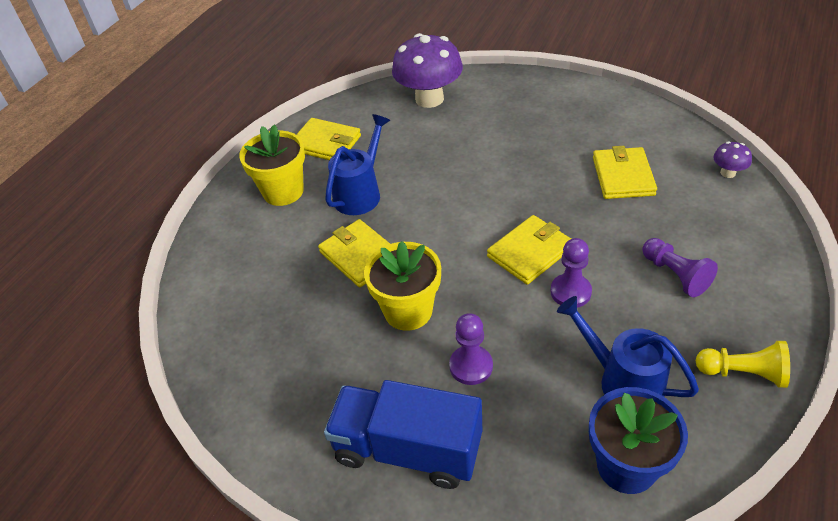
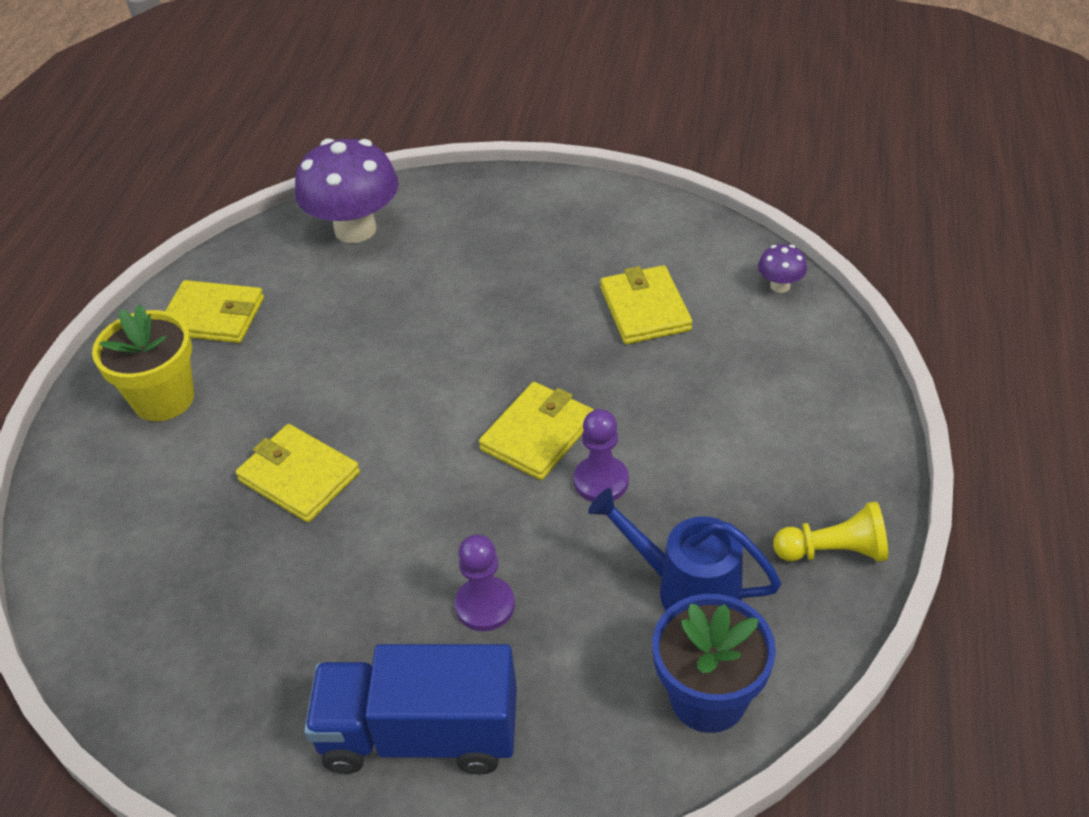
camera: 15 degrees left, 0 degrees up
blue watering can [325,114,390,215] -> none
yellow flower pot [364,241,441,331] -> none
purple pawn [642,238,718,297] -> none

